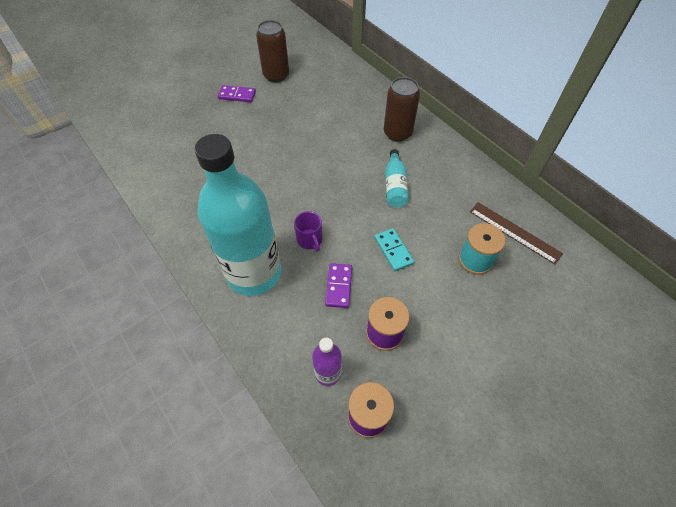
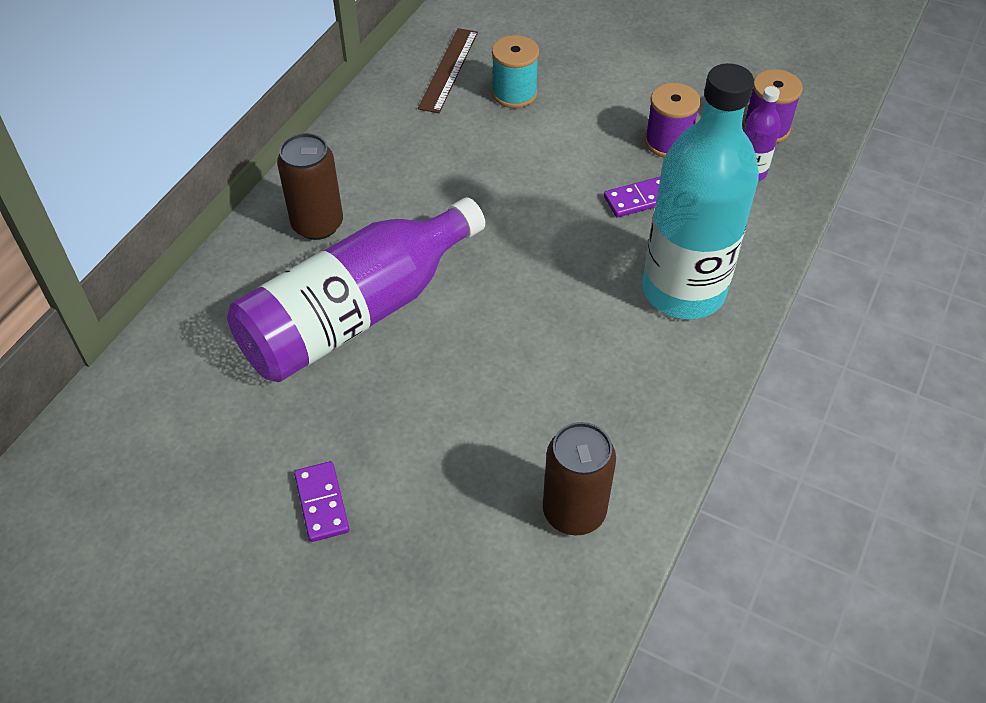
camera: 115 degrees left, 5 degrees down
brown can [256,20,289,83] -> brown can moved to [543,422,616,536]
purple mug [294,211,322,252] -> none
turquoise domino [375,228,414,271] -> none
turquoise bottle [385,149,409,207] -> none
none -> purple bottle [227,197,485,382]

